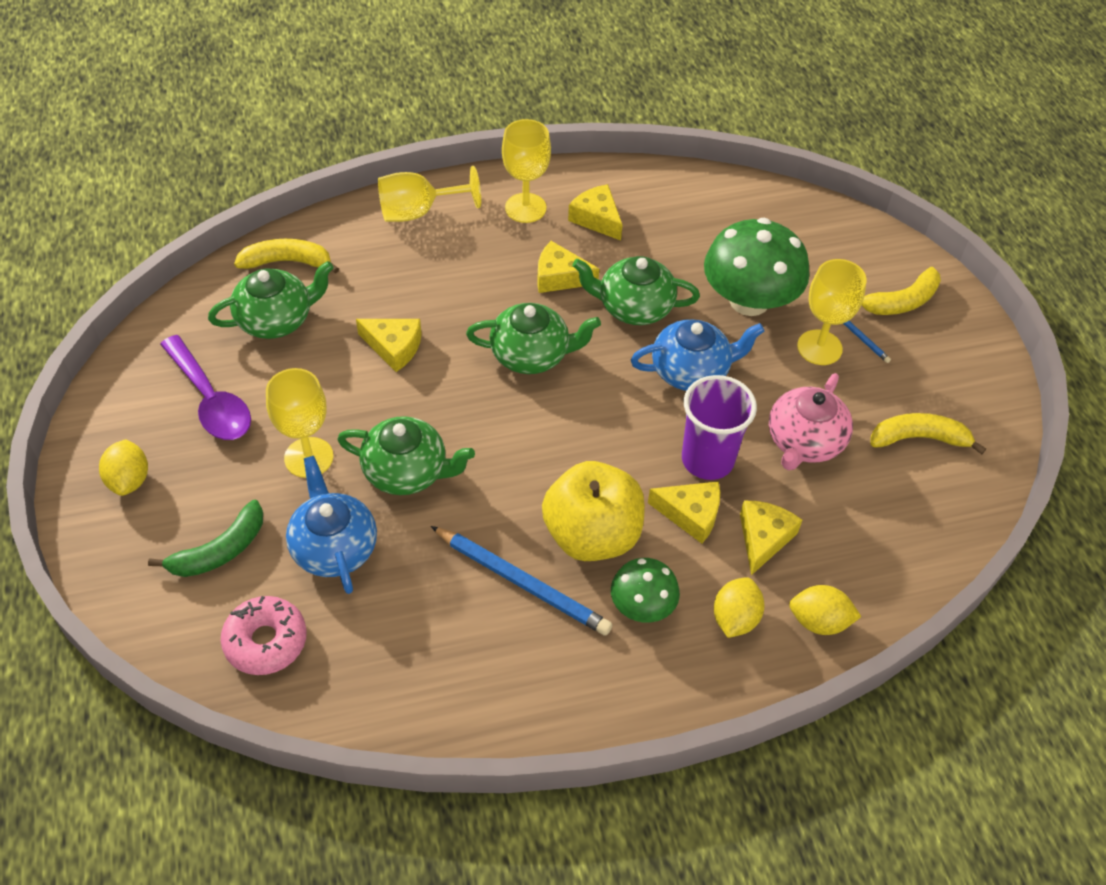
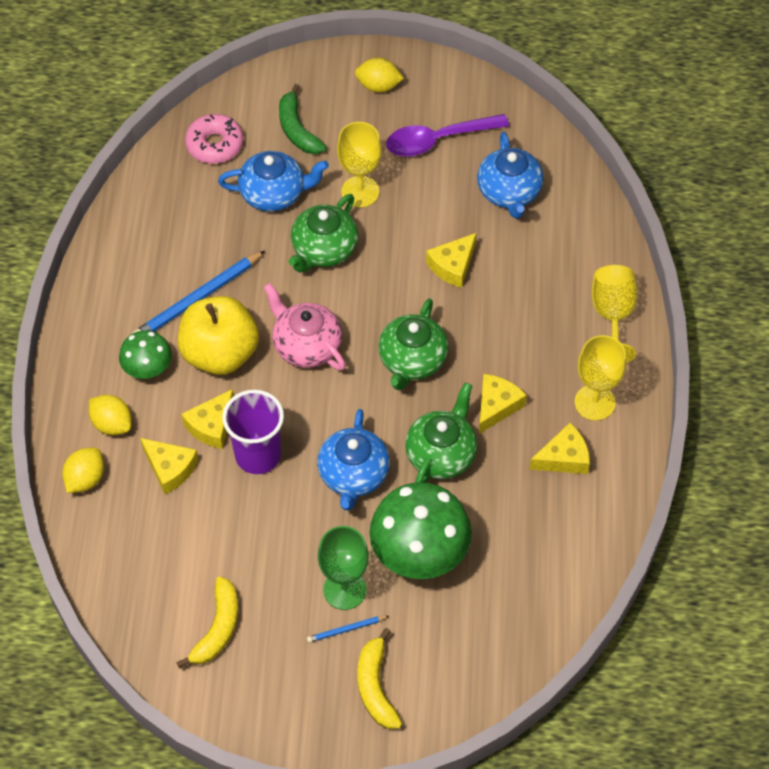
camera: 110 degrees right, 5 degrees up
green teapot [208,261,334,339] -> blue teapot [477,132,544,219]
yellow banana [234,239,339,274] -> none
pink teapot [769,373,853,470] -> pink teapot moved to [264,283,346,371]
yellow goblet [797,259,867,365] -> green goblet [318,526,369,610]

